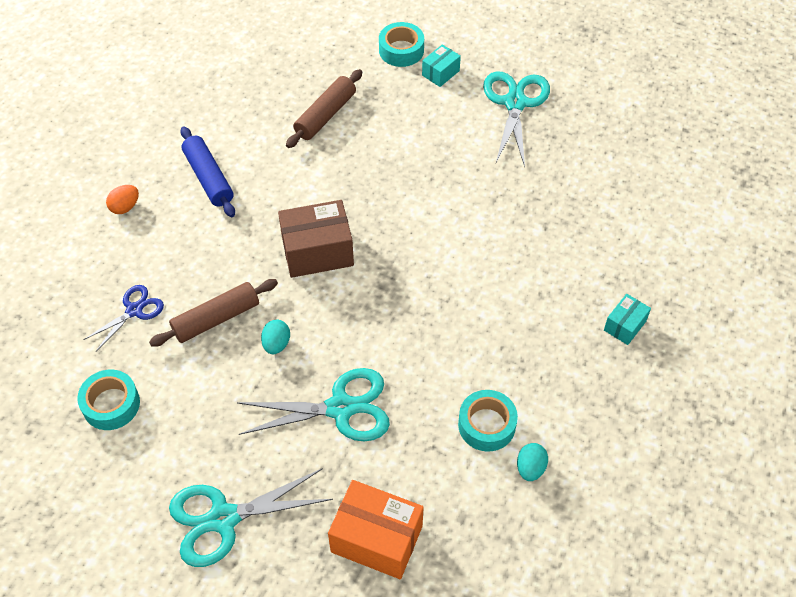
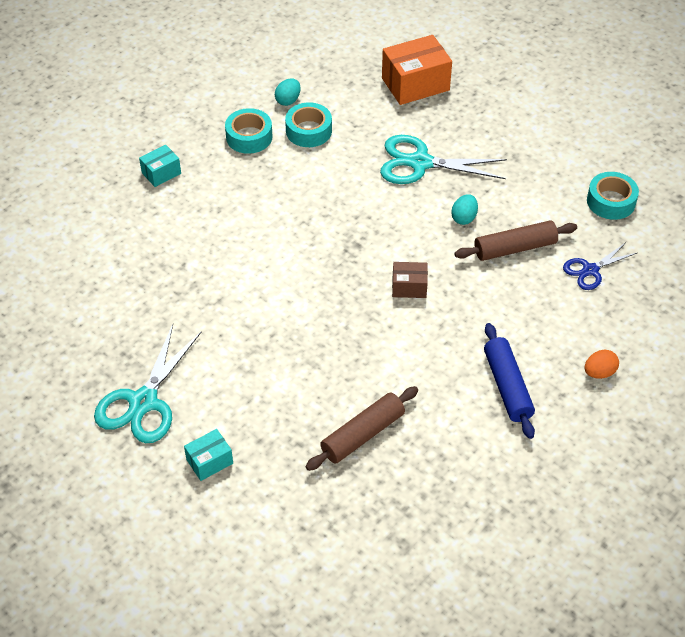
camera: 165 degrees left, 5 degrees down
turquoise scissors [169,468,333,567] -> none
brown box [278,200,354,278] -> brown box [392,262,428,298], size x0.53
orange box [328,480,424,579] -> orange box turned 60 degrees counterclockwise [382,35,452,105]
turquoise tape [379,22,424,67] -> turquoise tape moved to [225,108,273,154]

